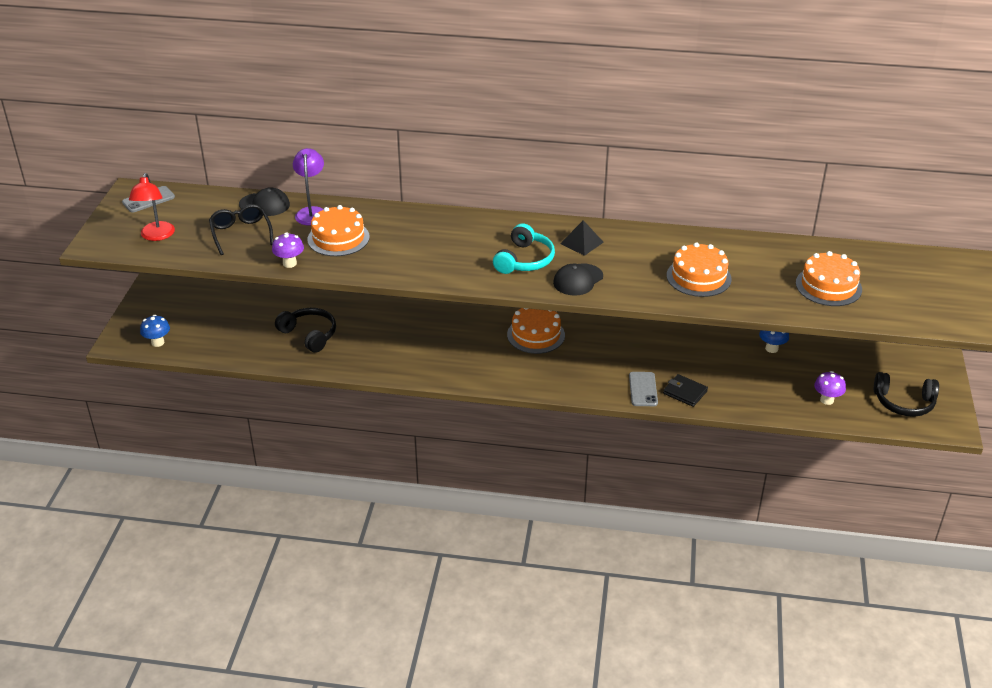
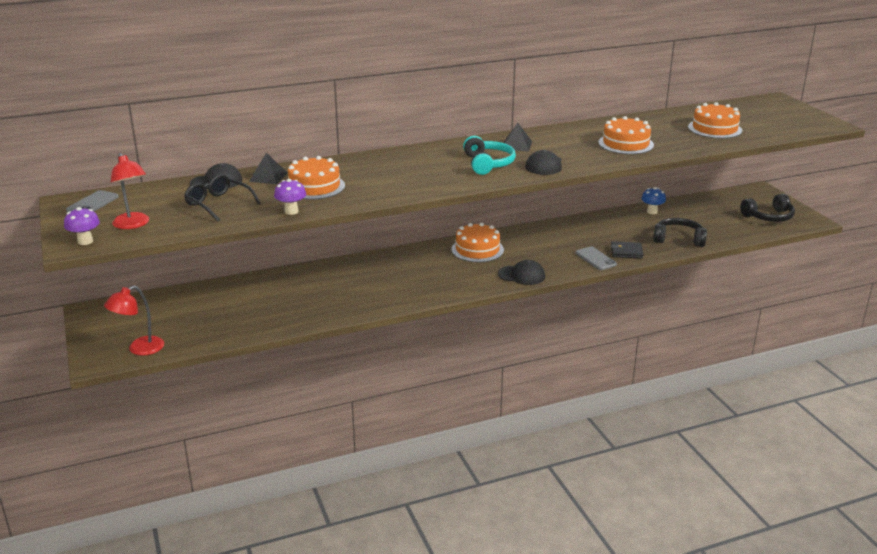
camera: 30 degrees left, 10 degrees down
blue mushroom [140,315,170,347] -> red lamp [104,285,164,356]
black headphones [275,308,336,353] -> black headphones moved to [653,218,707,247]
purple lamp [293,148,324,226] -> black pyramid [249,153,288,184]
purple mushroom [814,371,846,405] -> purple mushroom moved to [64,207,100,245]
none -> black cap [498,260,545,285]

